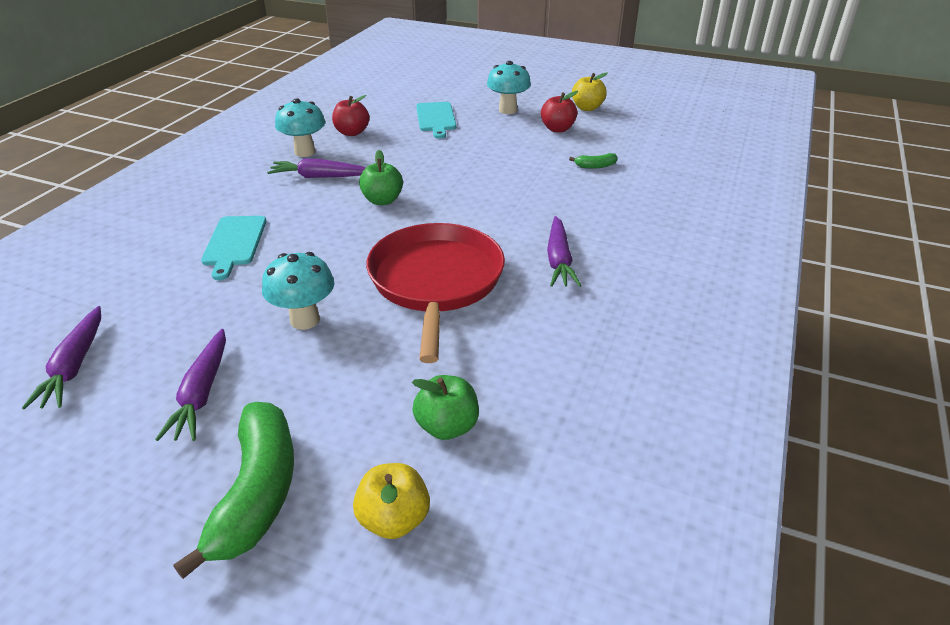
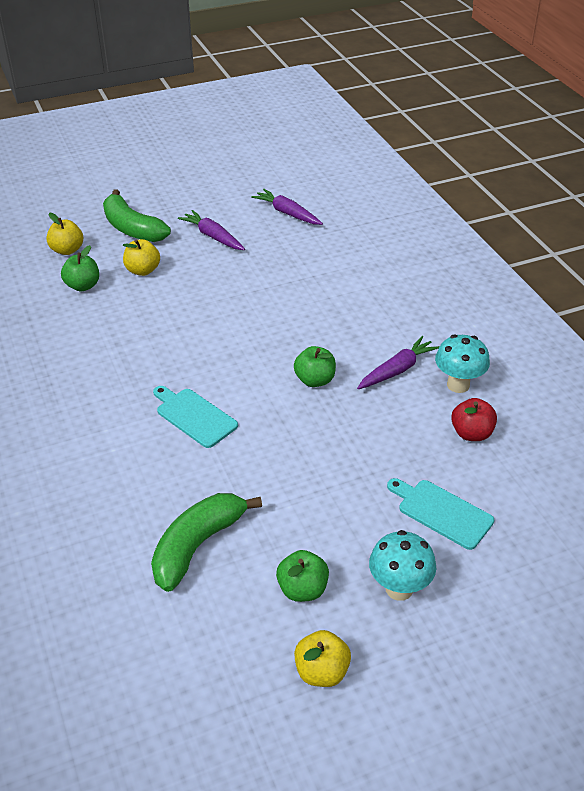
camera: 135 degrees right, 5 degrees up
turquoise cutting board [201,216,266,280] -> turquoise cutting board moved to [153,386,238,448]
turquoise mushroom [262,252,334,330] -> none
red pan [366,223,505,363] -> none
red apple [541,91,578,132] -> green apple [276,550,329,602]
purple carrot [547,216,581,287] -> none
green banana [569,153,618,169] -> green banana [151,493,262,592], size x2.31
none -> yellow apple [123,239,160,276]

